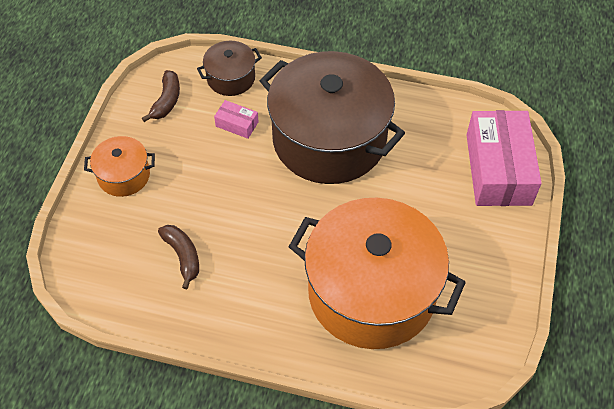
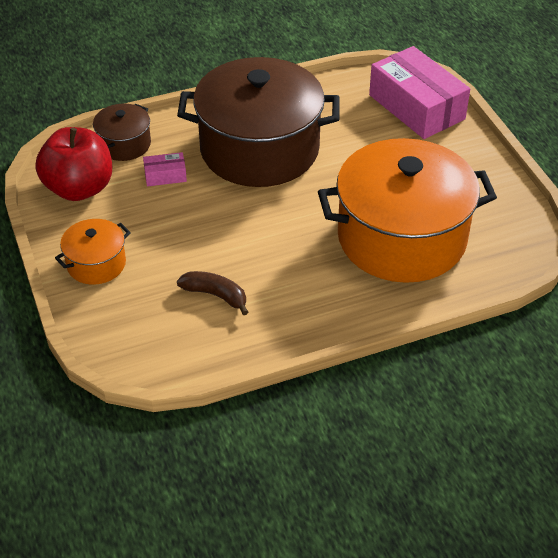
camera: 35 degrees left, 10 degrees down
brown banana [142,70,180,122] -> red apple [35,127,112,201]

